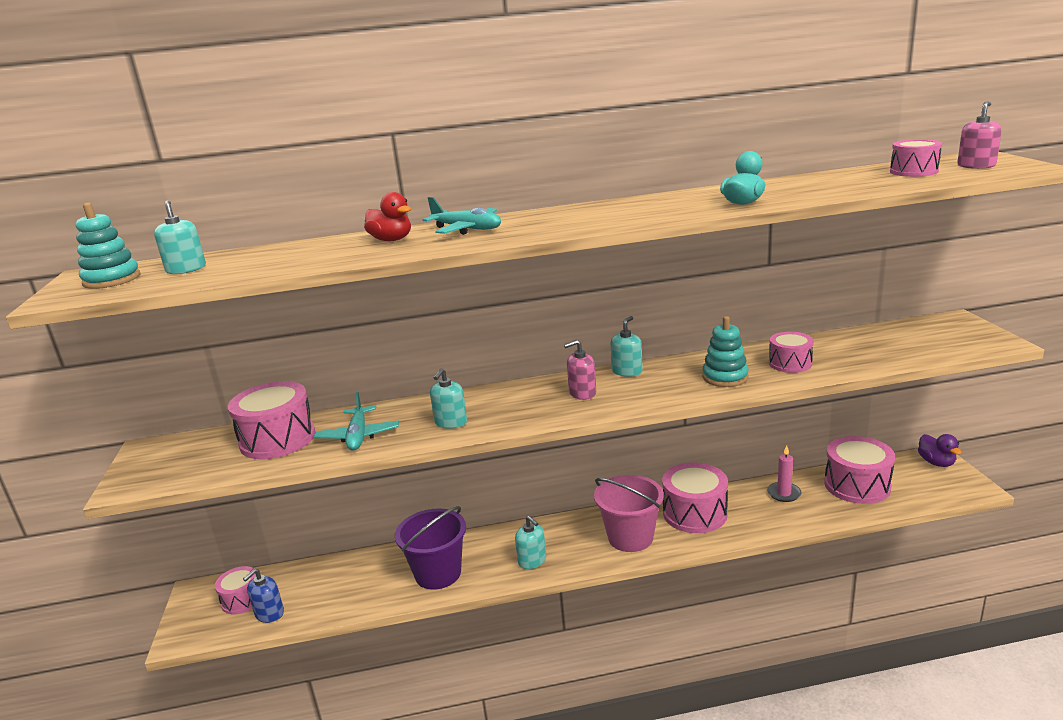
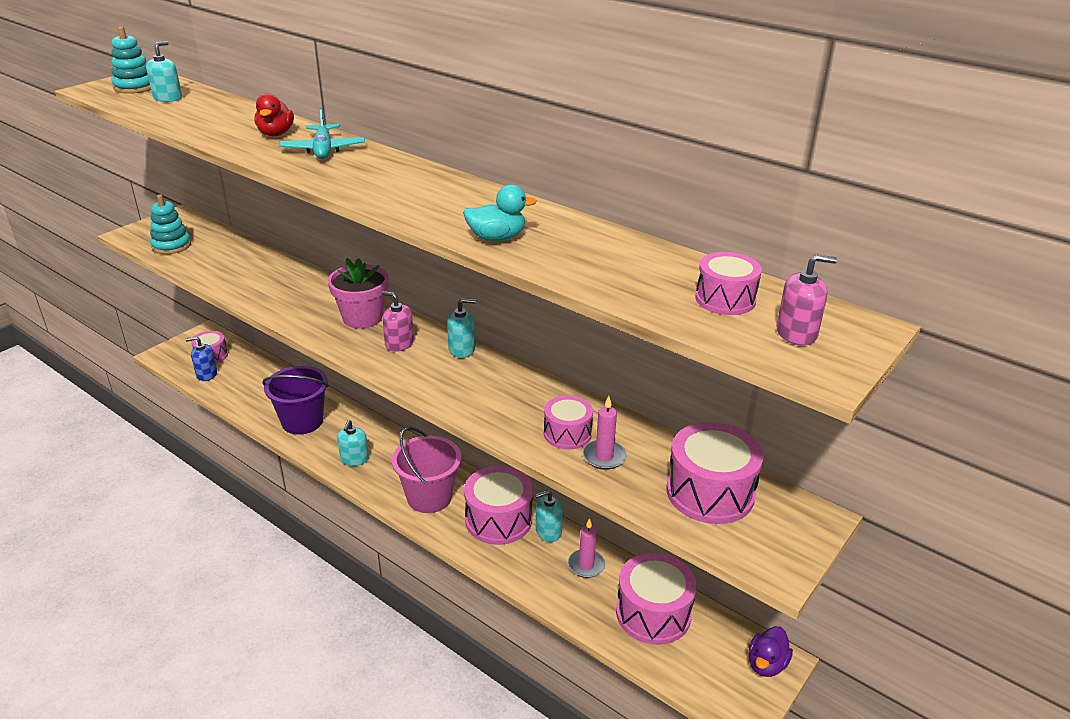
camera: 45 degrees right, 10 degrees up
pink drum [228,381,315,459] -> pink drum moved to [666,422,764,524]
turquoise plane [314,392,399,450] -> none
turquoise soap dispenser [430,368,467,429] -> turquoise soap dispenser moved to [535,490,563,542]
turquoise stacking toy [702,316,749,387] -> turquoise stacking toy moved to [150,194,191,254]
none -> pink flower pot [328,258,388,329]
none -> pink candle [582,396,627,470]

